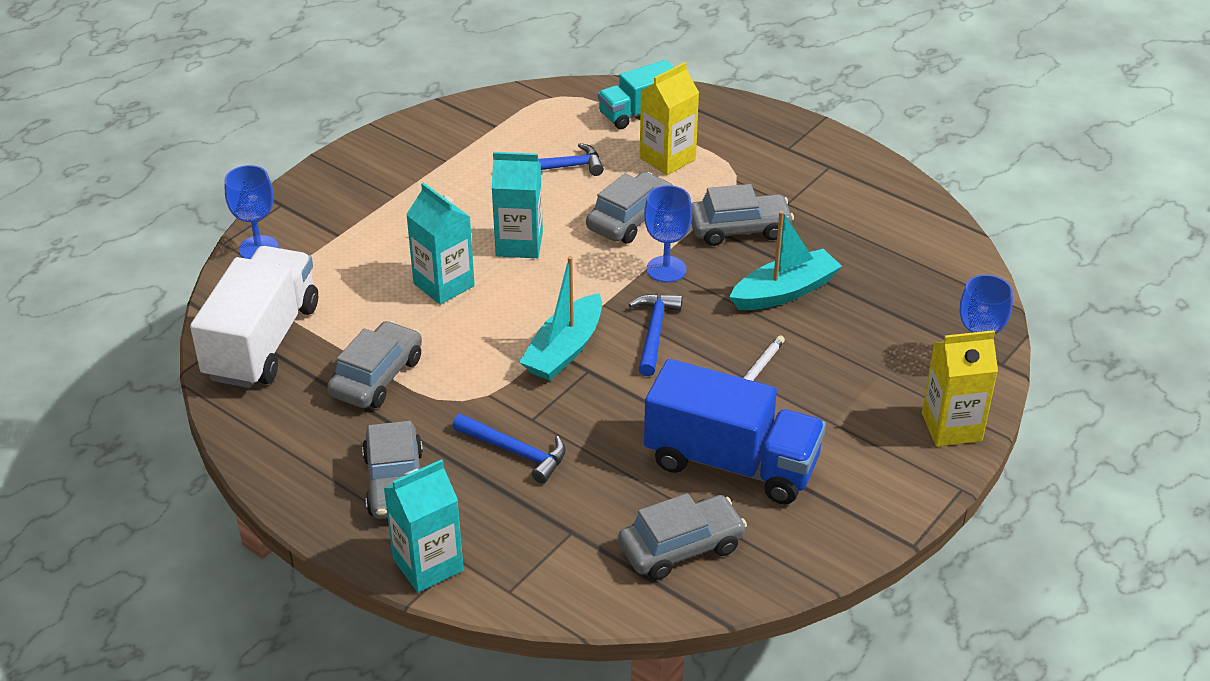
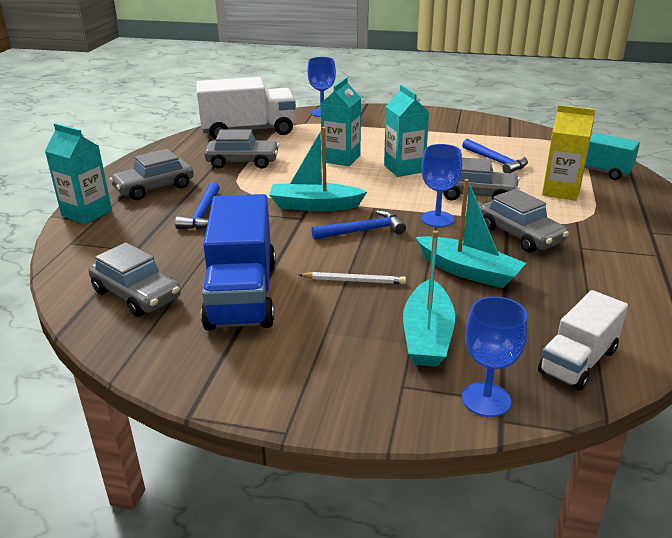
camera: 65 degrees right, 10 degrees down
yellow carton [922,330,998,447] -> none
none -> turquoise boat [403,230,455,367]
none -> white truck [538,290,628,391]

